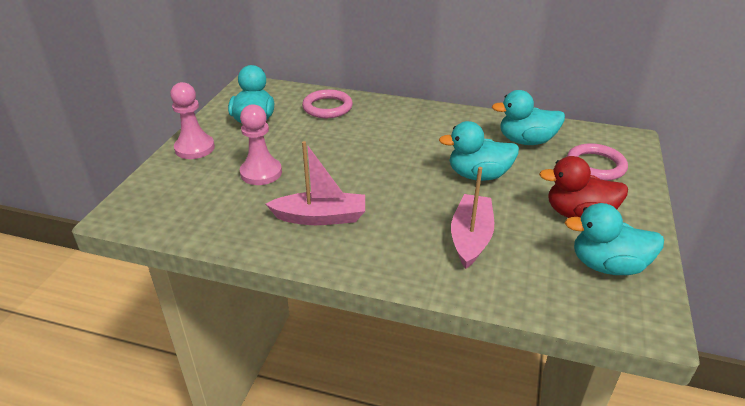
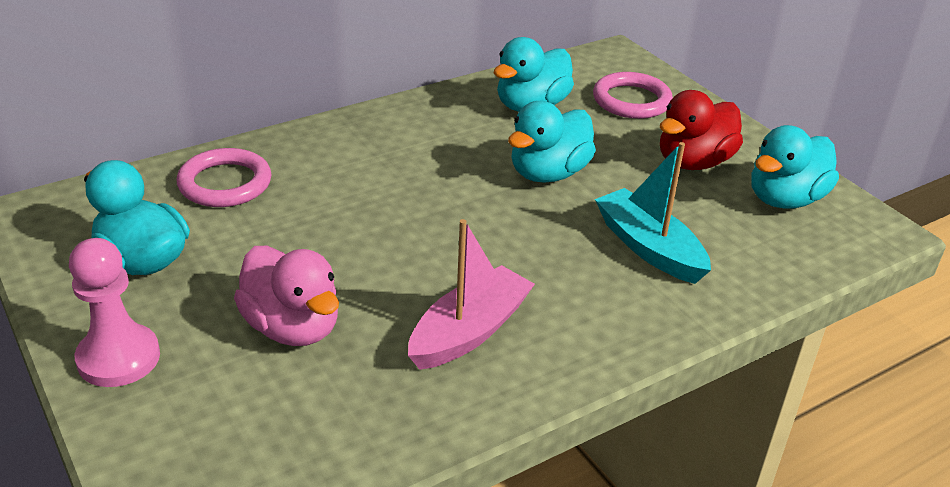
camera: 50 degrees left, 0 degrees up
pink pawn [240,104,282,185] -> pink duck [234,246,339,346]
pink boat [451,167,494,269] -> turquoise boat [595,142,711,284]

